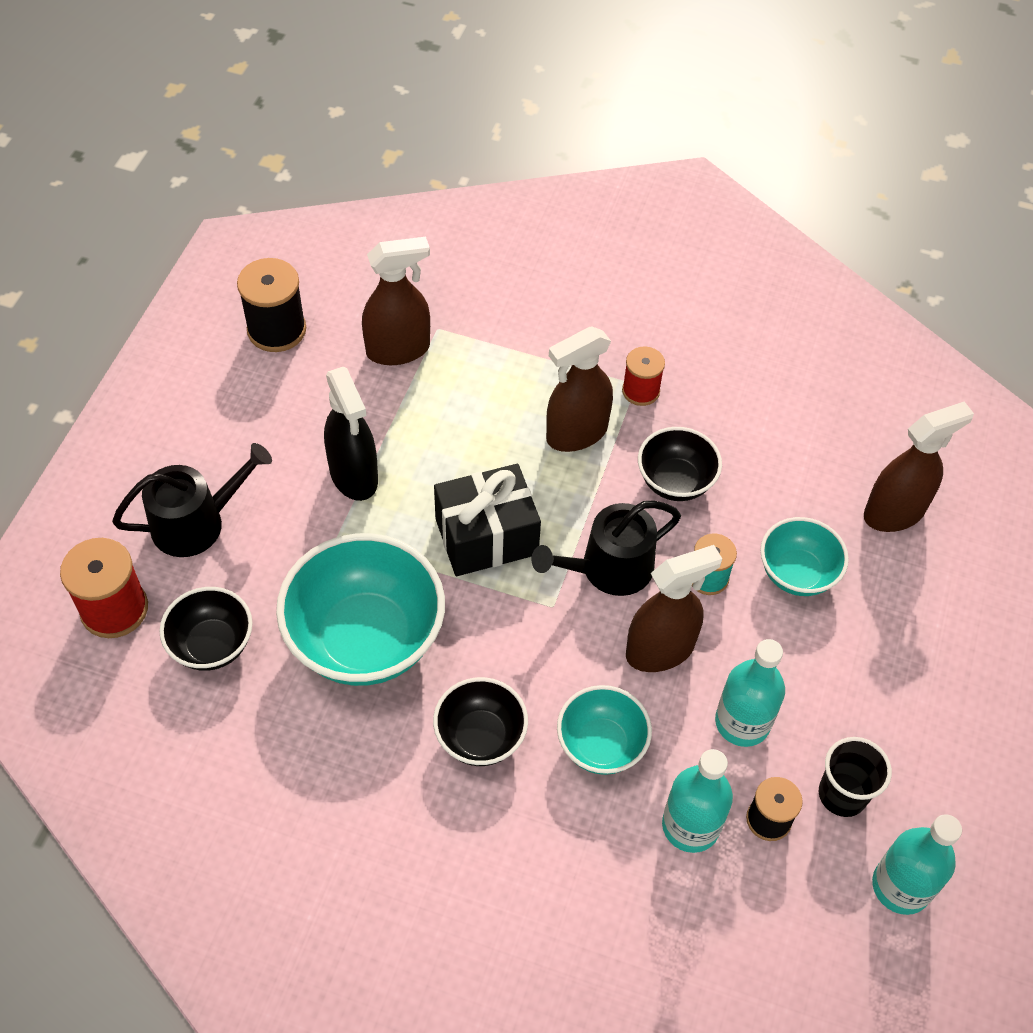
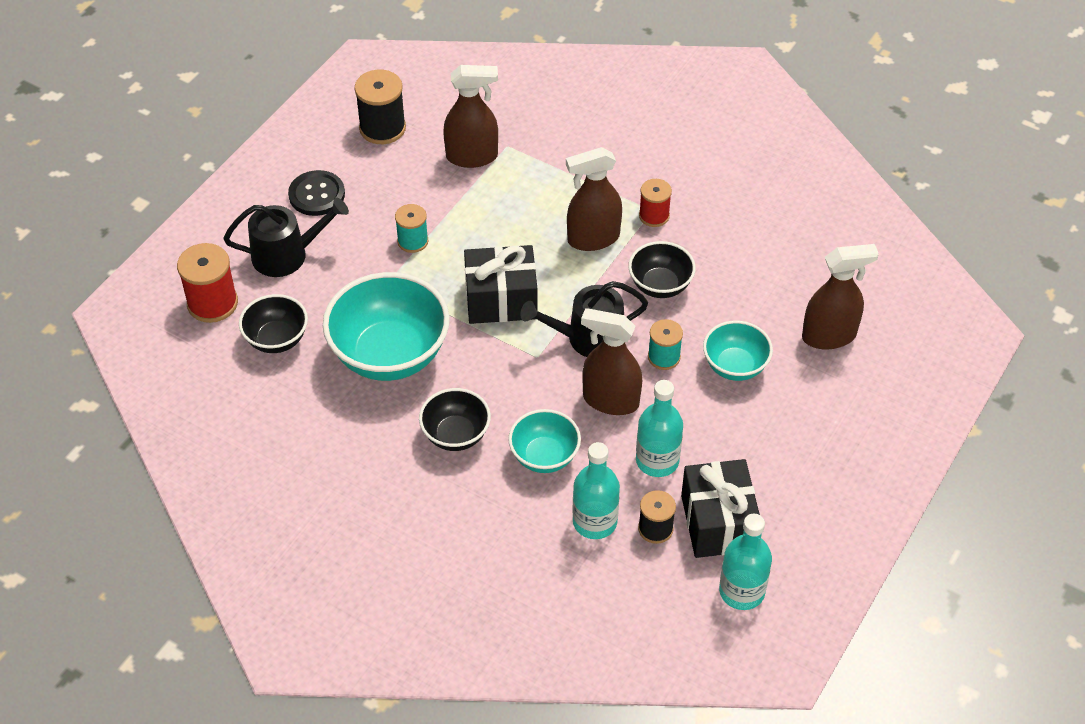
camera: 15 degrees right, 5 degrees down
black spray bottle [324,367,378,501] -> turquoise spool [395,204,428,253]
brown spray bottle [626,545,722,672] -> brown spray bottle turned 150 degrees counterclockwise [581,308,642,415]
black cup [819,737,892,817] -> black gift [681,459,760,558]
none -> black button [288,170,345,216]

